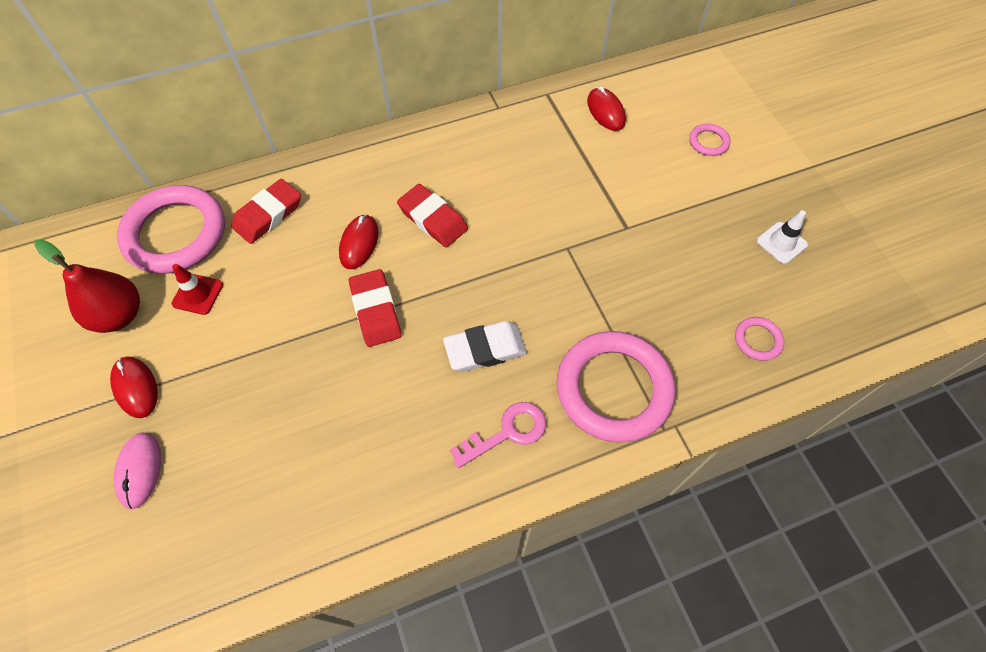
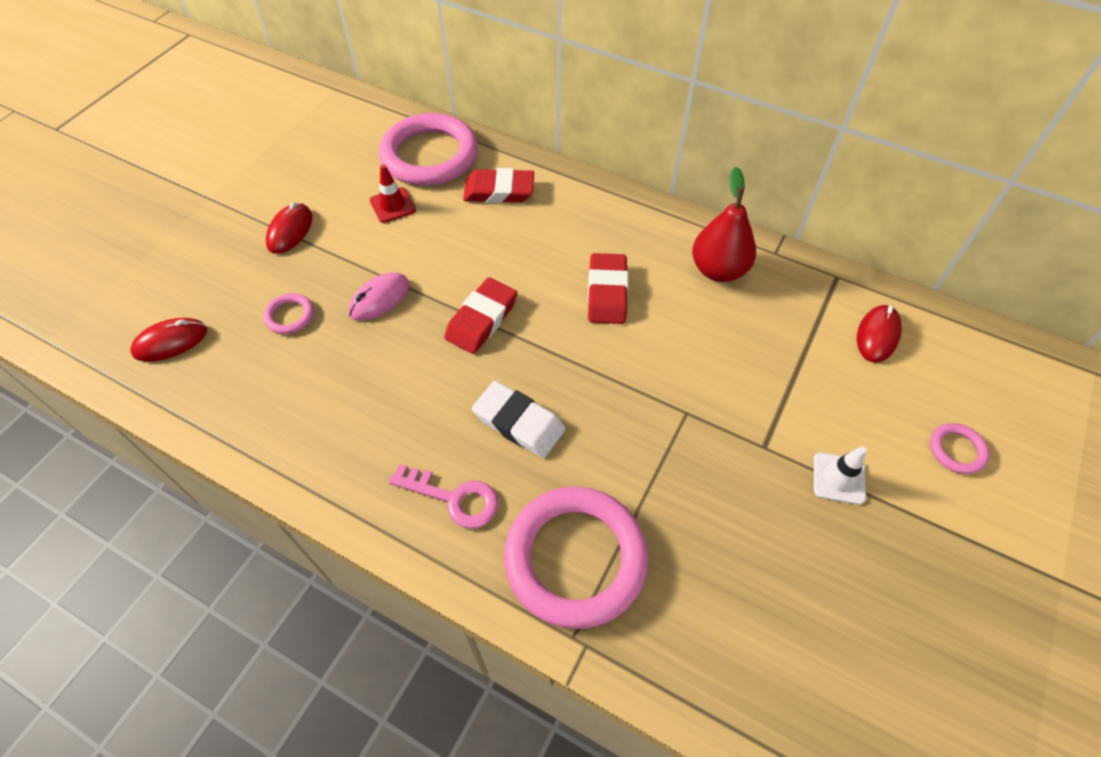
camera: 50 degrees right, 5 degrees down
red pear [34,239,140,333] -> red pear moved to [692,167,756,282]
pink mouse [114,432,161,509] -> pink mouse moved to [348,272,410,321]
red mouse [339,214,379,269] -> red mouse moved to [130,318,207,361]
pink ring [735,317,784,361] -> pink ring moved to [263,293,314,334]
white traffic cone [757,210,808,264] -> white traffic cone moved to [814,446,867,505]

